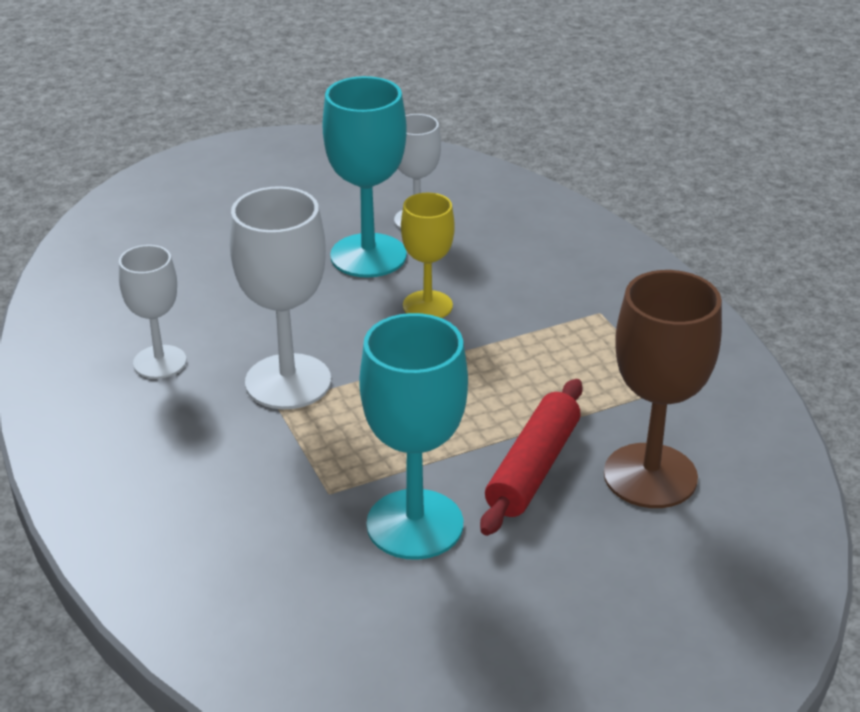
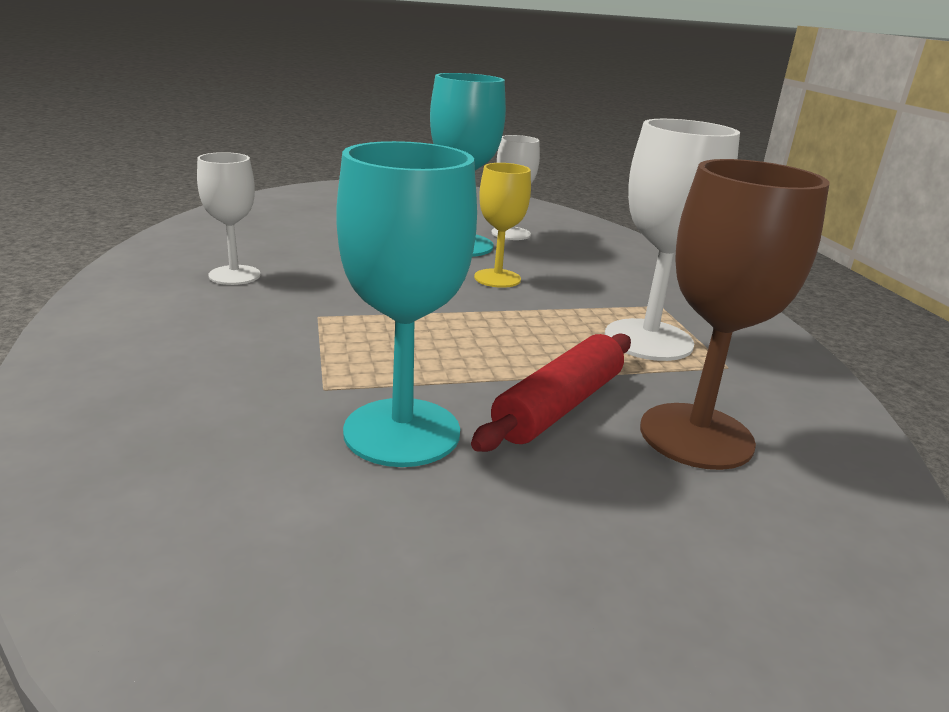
camera: 10 degrees right, 10 degrees down
white goblet [230,186,331,409] -> white goblet moved to [605,119,740,361]

